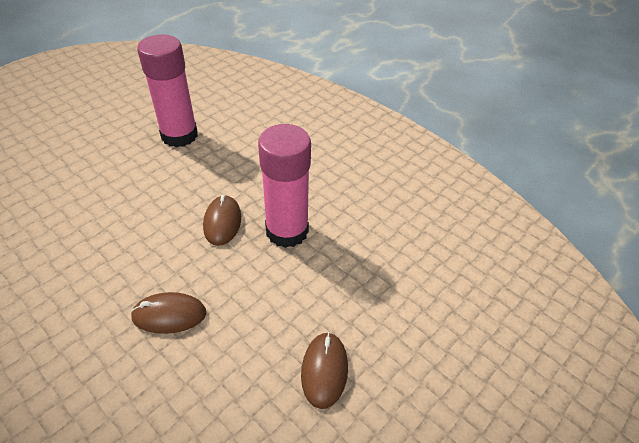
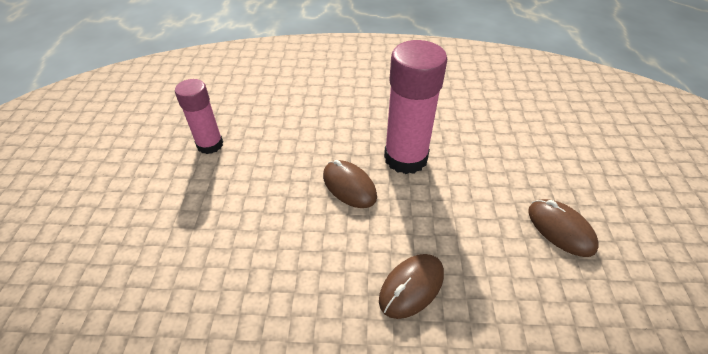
camera: 40 degrees left, 0 degrees up
pink glue stick [137,34,198,147] -> pink glue stick [175,79,223,154], size x0.61

